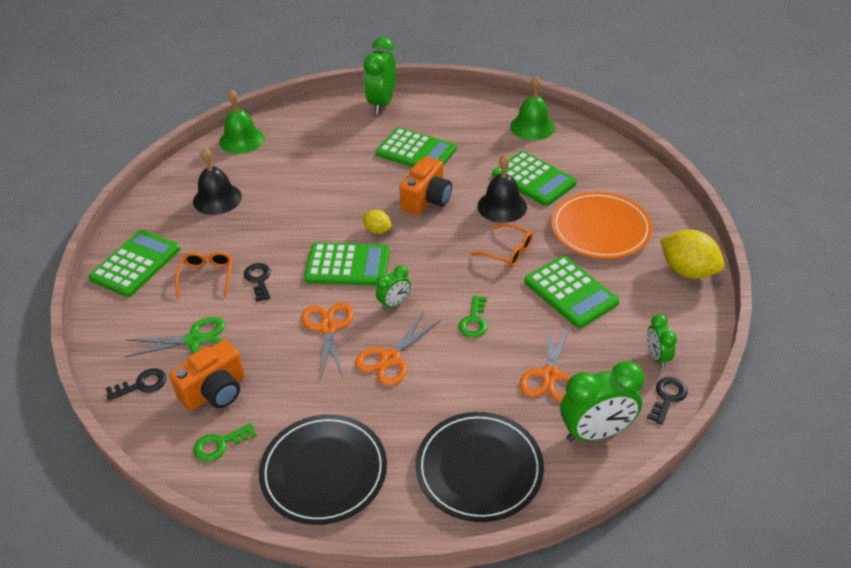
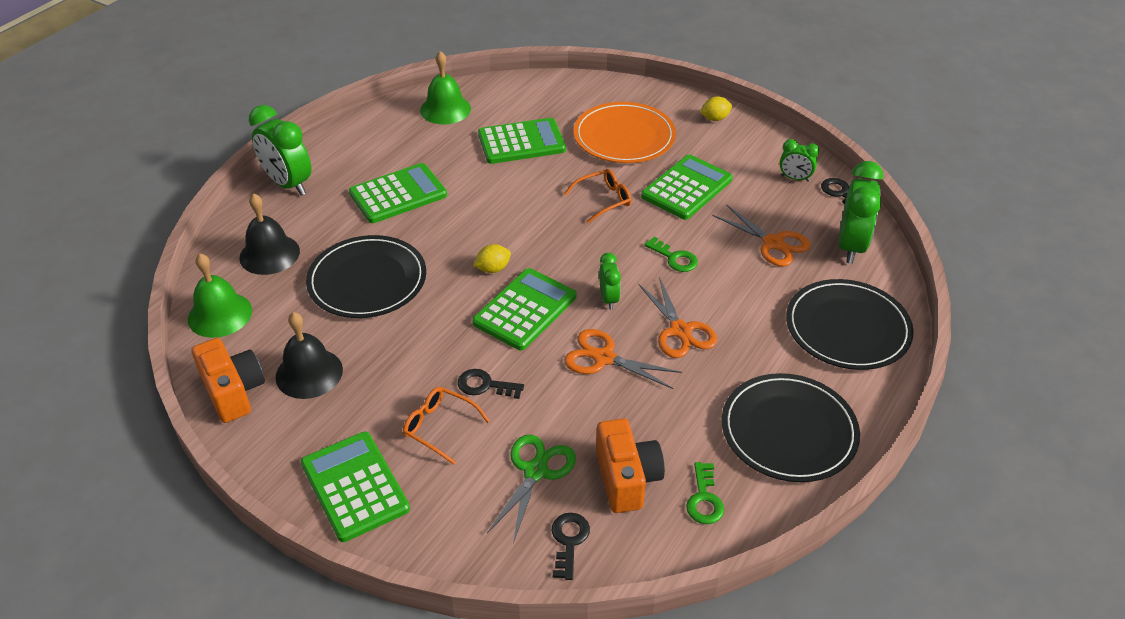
camera: 60 degrees left, 0 degrees up
orange camera [400,156,452,215] -> orange camera moved to [192,338,265,423]
black bell [477,154,527,223] -> black bell moved to [239,193,300,275]
green calculator [524,256,619,328] -> green calculator turned 45 degrees counterclockwise [641,155,733,220]
yellow lemon [660,229,725,279] -> yellow lemon [700,96,732,121], size x0.53
none -> black plate [306,235,426,318]

